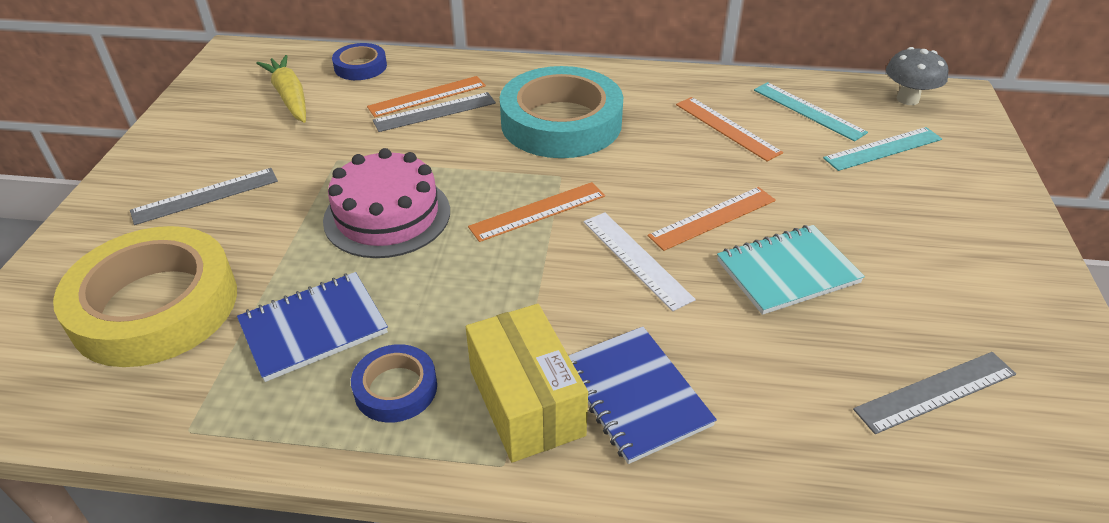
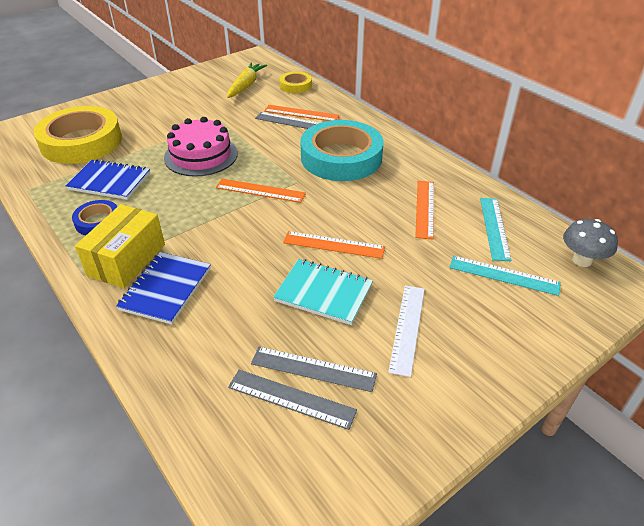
camera: 45 degrees right, 0 degrees up
grey ruler [130,168,278,225] -> grey ruler moved to [251,347,377,392]
blue tape [332,43,387,80] -> yellow tape [279,72,312,93]
white ruler [584,212,696,311] -> white ruler moved to [388,285,425,377]

